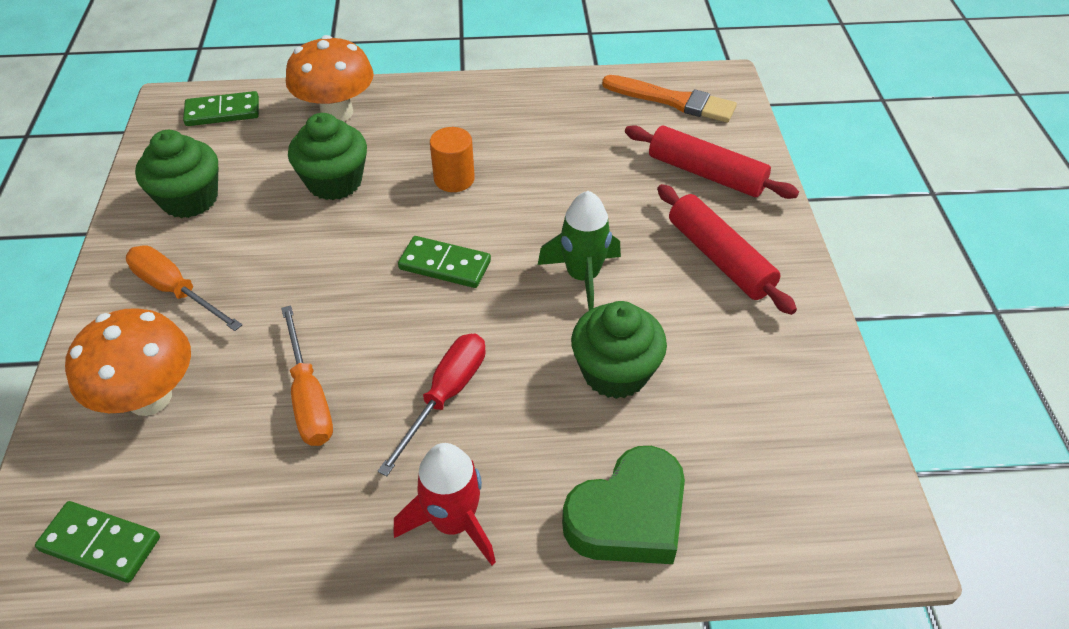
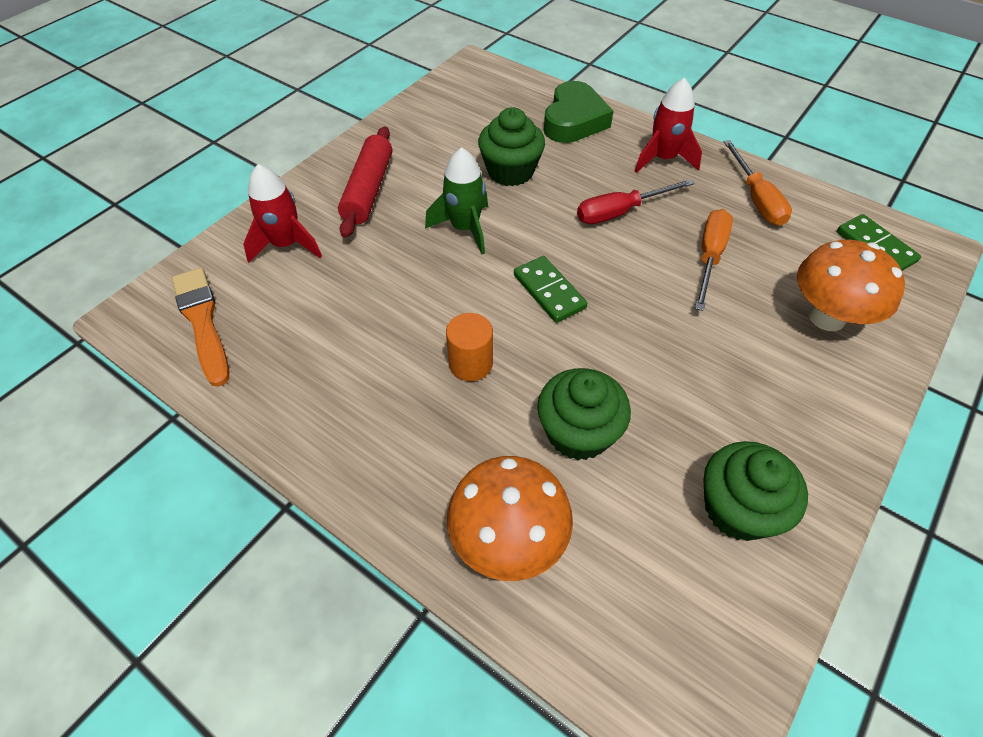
camera: 140 degrees left, 5 degrees up
orange screwdriver [126,245,242,331] -> orange screwdriver moved to [723,140,792,226]
green domino [183,91,259,126] -> none
green heart [562,446,685,564] -> green heart turned 105 degrees clockwise [544,81,614,143]
red rolling pin [625,125,799,199] -> red rocket [243,164,322,263]

